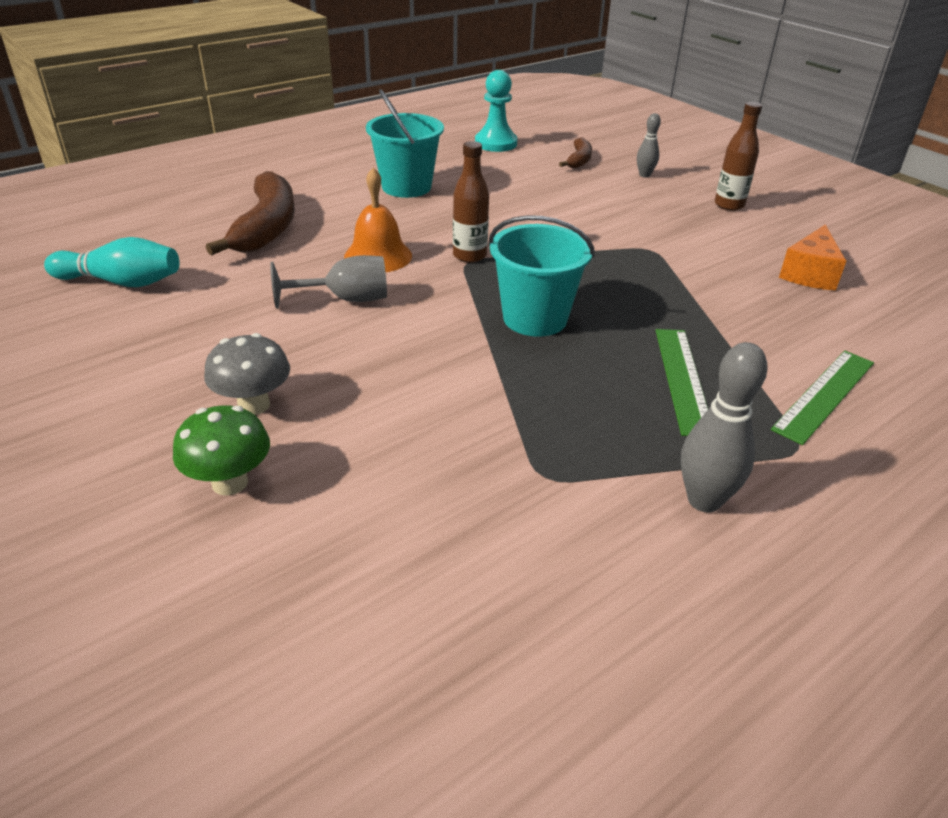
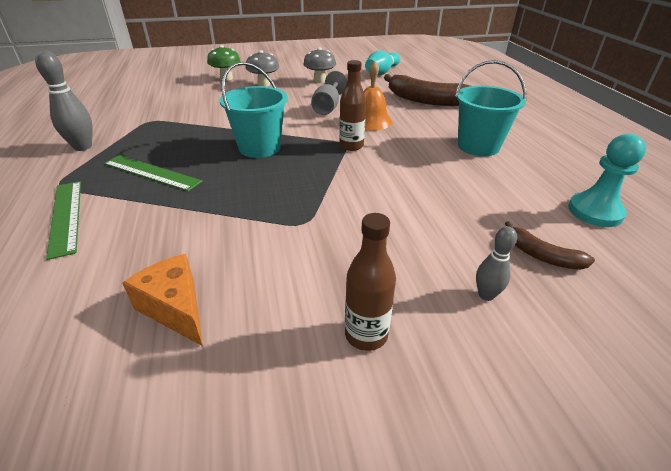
camera: 115 degrees right, 0 degrees up
none -> grey mushroom [303,47,336,83]

